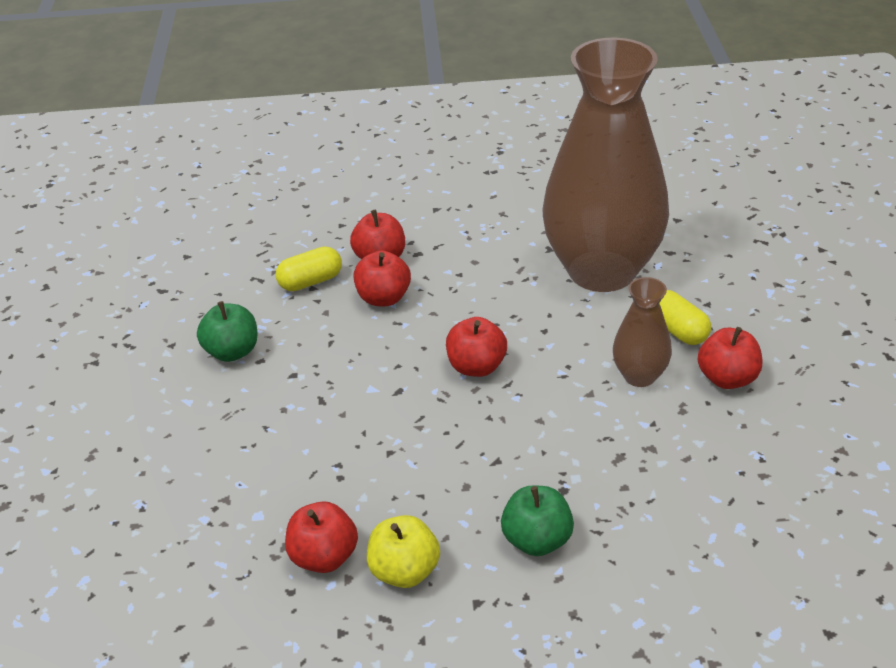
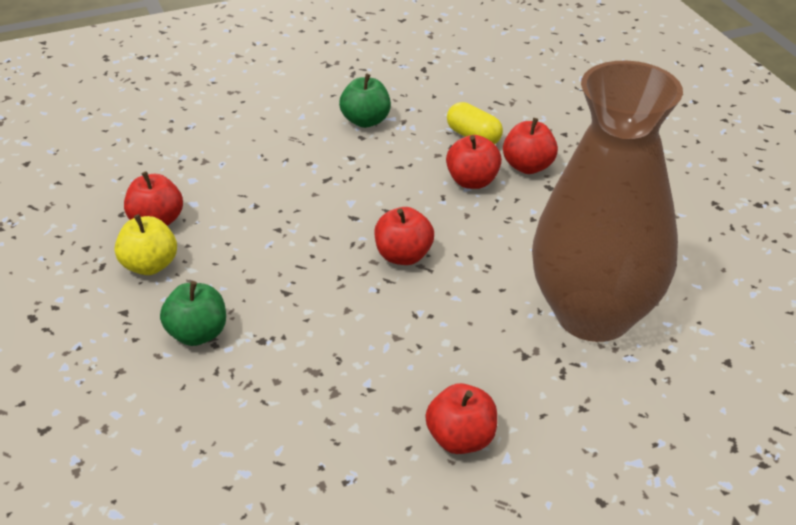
camera: 70 degrees right, 0 degrees up
brown vase [613,277,672,387] -> none
yellow capsule [659,290,711,345] -> none

